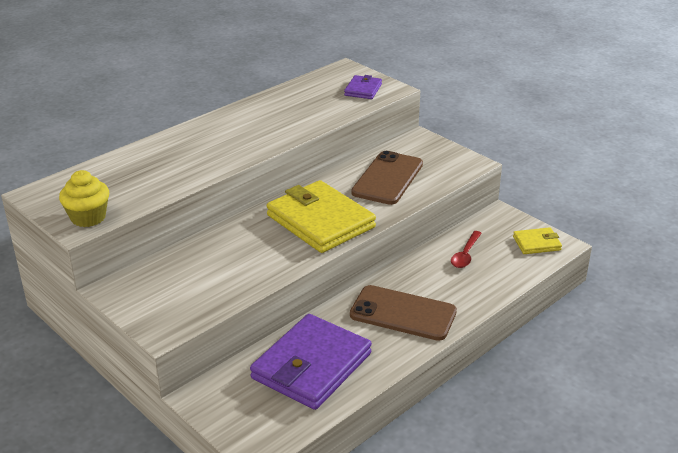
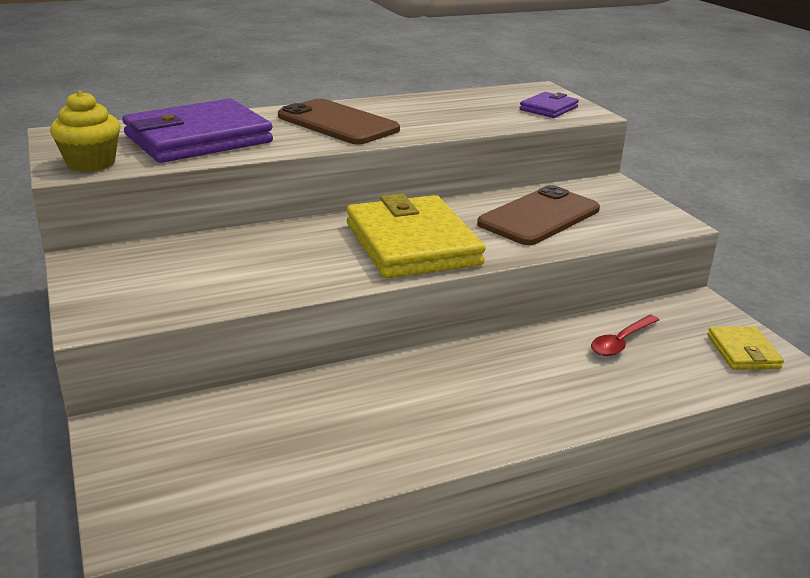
camera: 20 degrees right, 5 degrees down
purple wallet [250,314,372,410] -> purple wallet moved to [122,98,273,163]
brown phone [350,285,457,341] -> brown phone moved to [278,99,400,144]
yellow wallet [513,227,562,254] -> yellow wallet turned 75 degrees clockwise [707,326,784,370]

